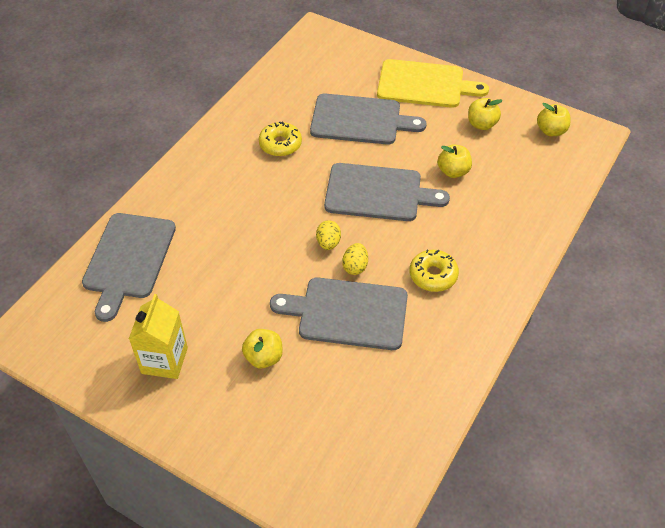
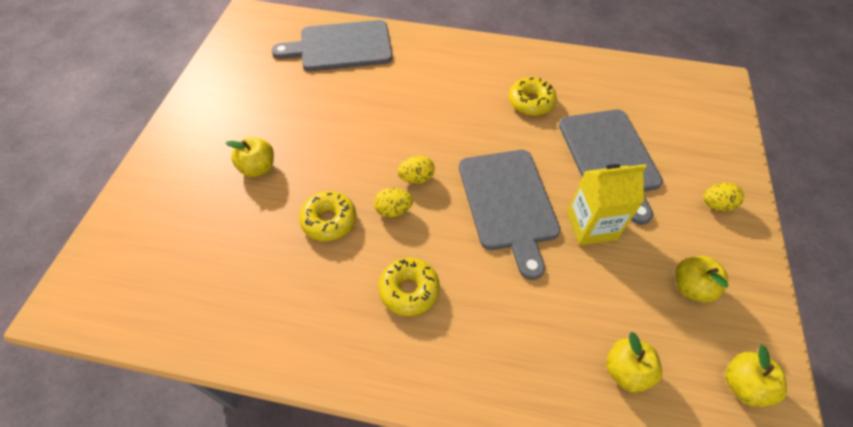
camera: 70 degrees right, 5 degrees up
yellow carton [129,294,188,379] -> yellow carton moved to [567,164,646,245]
grey cutting board [270,278,408,350] -> yellow donut [299,191,356,241]
yellow cutting board [377,59,489,108] -> yellow egg [703,182,744,211]
yellow apple [437,144,472,178] -> yellow apple moved to [606,332,662,393]

